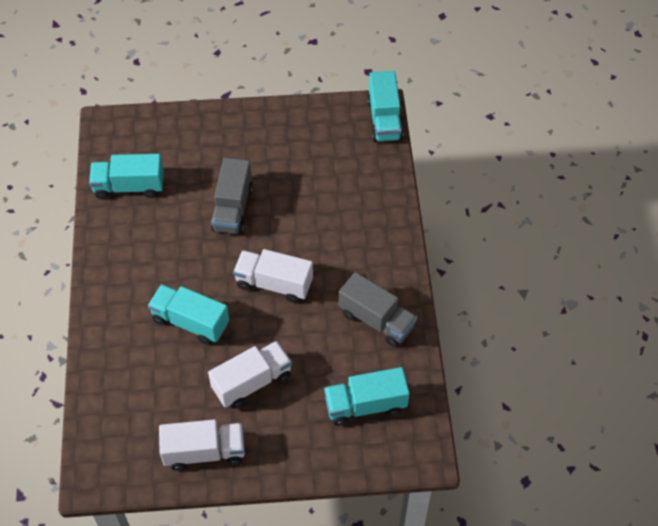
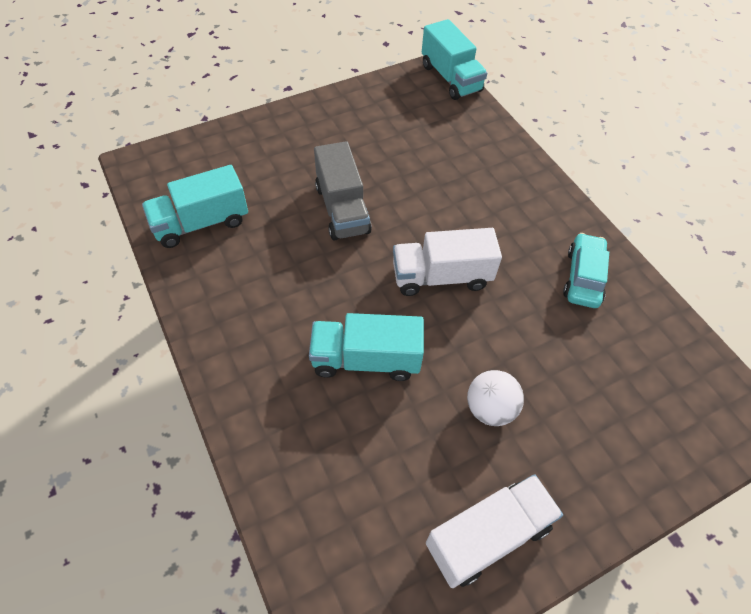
camera: 25 degrees left, 0 degrees up
white truck [208,341,292,409] -> white ball [467,370,524,426]
turquoise truck [324,367,410,426] -> none
grey truck [339,272,417,347] -> turquoise car [563,233,609,308]

